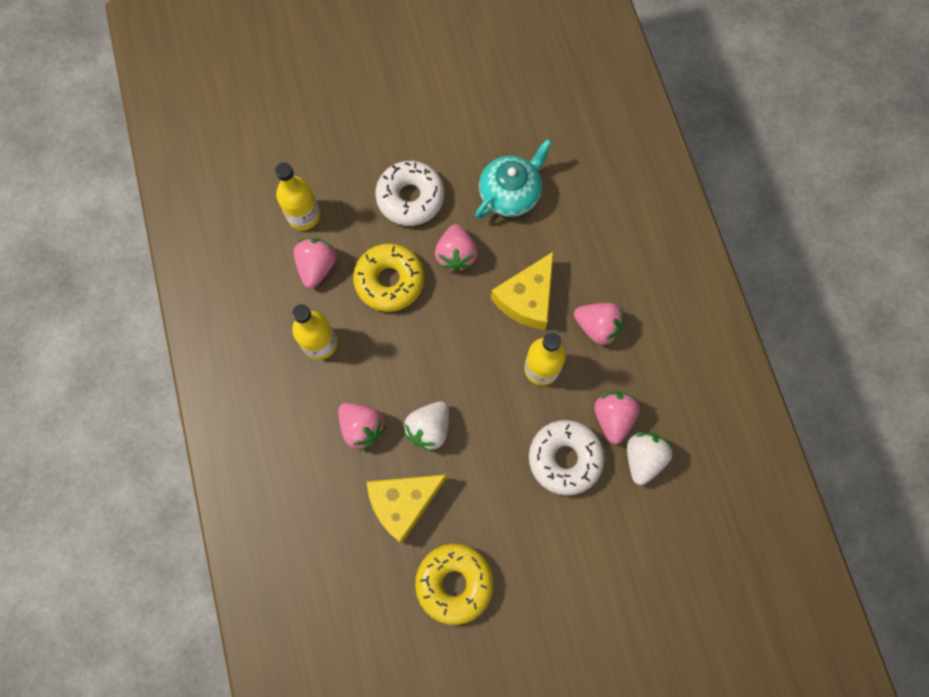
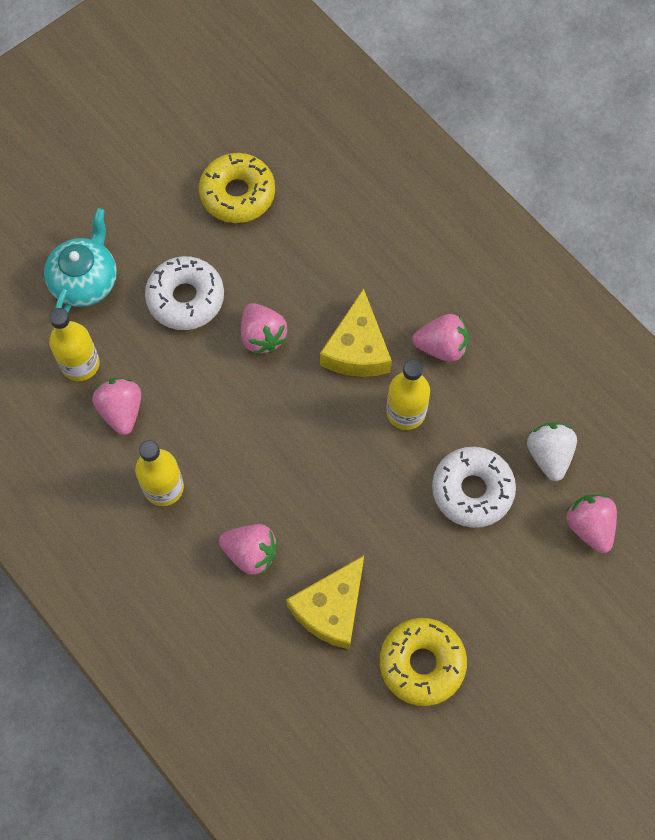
camera: 25 degrees left, 5 degrees down
yellow donut [353,243,424,312] -> yellow donut moved to [199,153,275,223]
white strawberry [404,401,449,452] -> none
turquoise teapot [475,139,552,219] -> turquoise teapot moved to [44,208,117,313]
pink strawberry [594,391,640,444] -> pink strawberry moved to [566,495,617,553]

